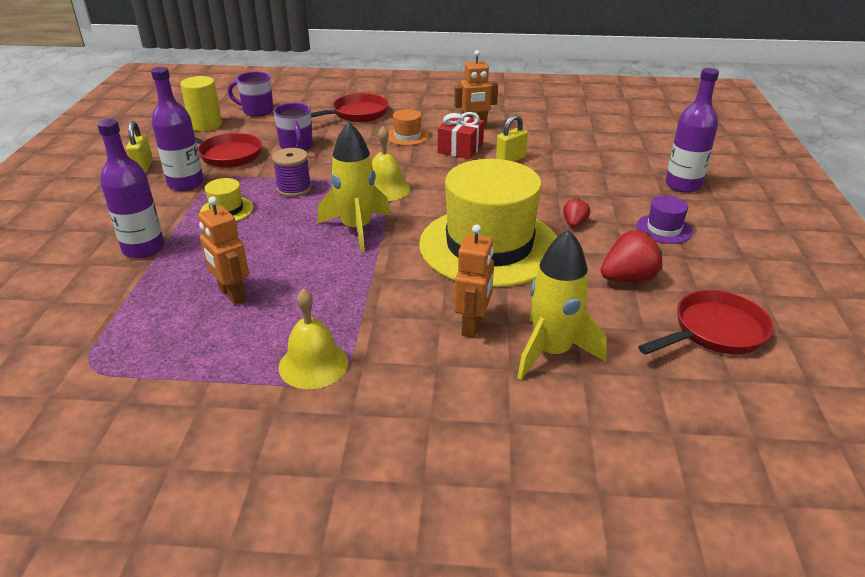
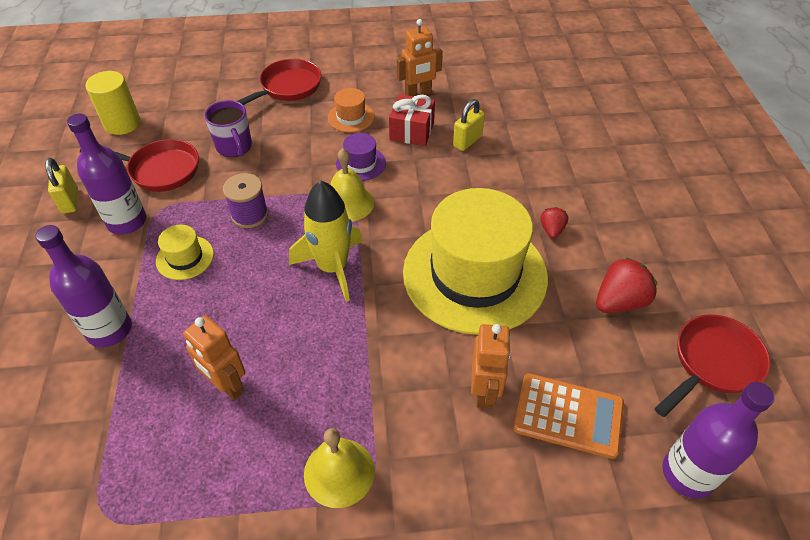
camera: 10 degrees left, 15 degrees up
purple mug [228,72,273,116] -> none
yellow rocket [517,229,607,380] -> orange calculator [513,373,624,459]
purple hat [636,196,693,244] -> purple hat moved to [336,133,386,181]
purple bottle [665,68,719,193] -> purple bottle moved to [662,382,775,498]

